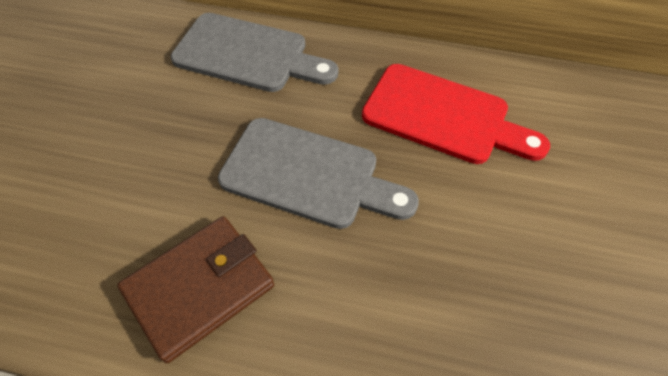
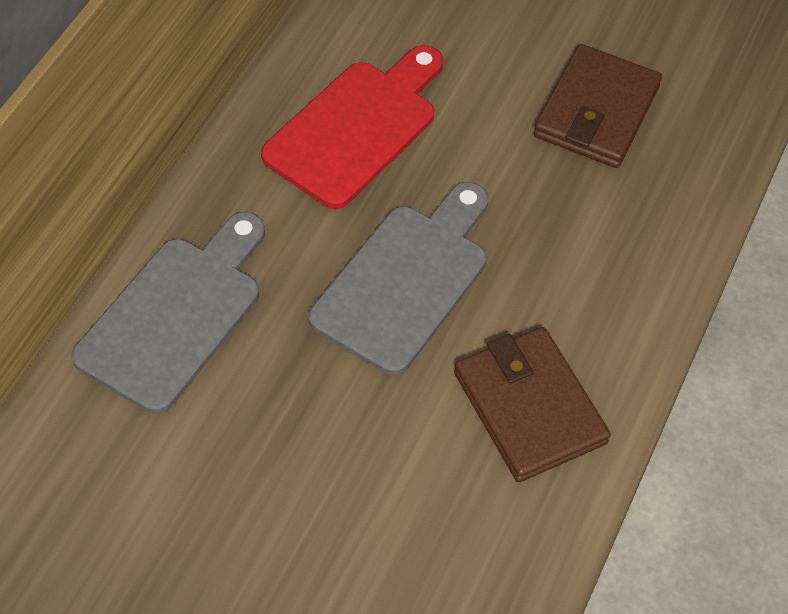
camera: 80 degrees left, 0 degrees up
none -> brown wallet [534,44,662,168]

